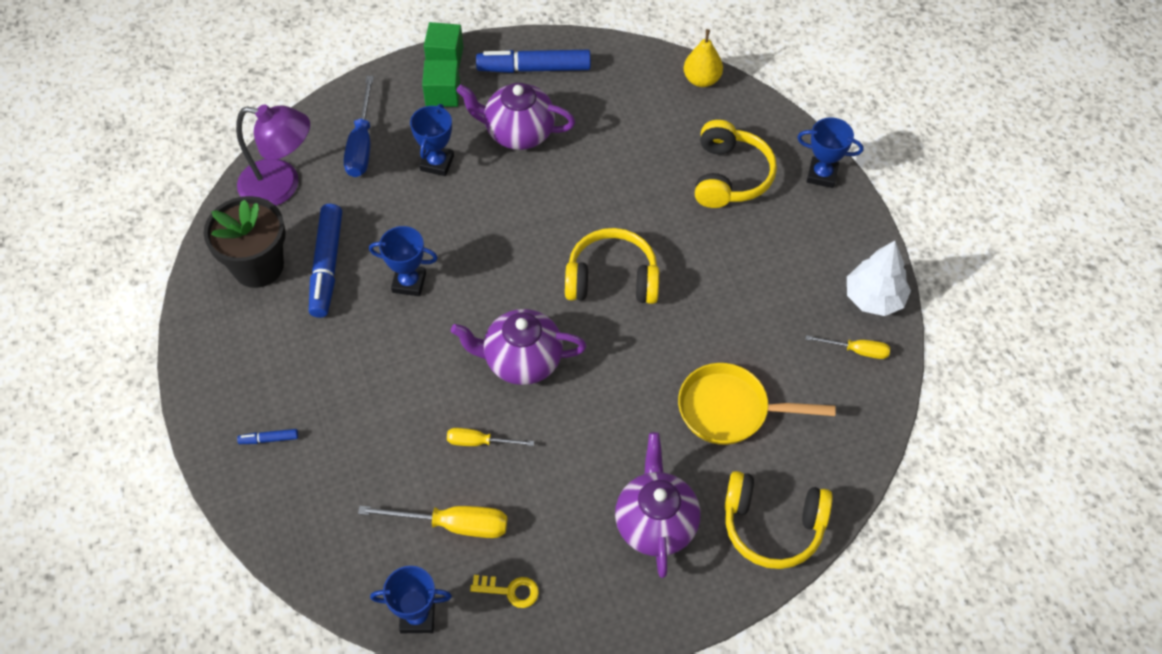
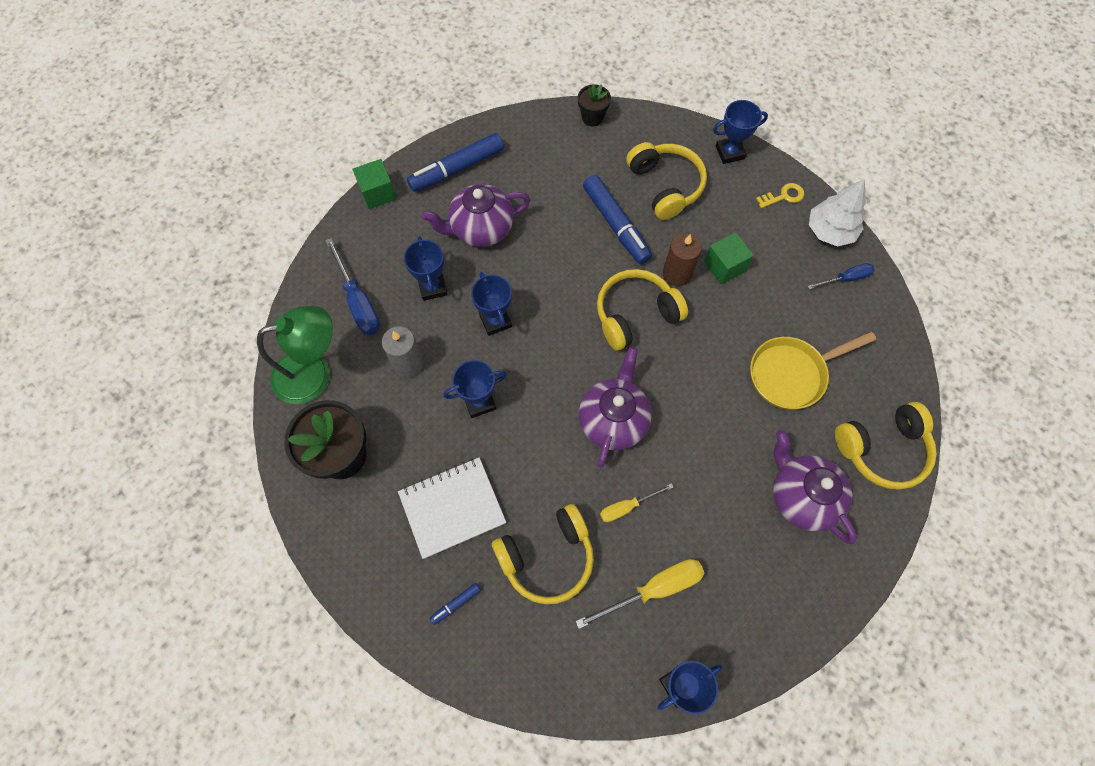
camera: 30 degrees left, 10 degrees up
purple lamp [236,104,310,206] -> green lamp [257,306,333,404]
blue marker [309,204,342,318] -> blue marker moved to [583,175,652,265]
green cube [422,60,460,107] -> green cube moved to [704,232,754,284]
purple teapot [451,309,586,385] -> purple teapot turned 135 degrees clockwise [579,347,652,467]
yellow key [470,575,539,608] -> yellow key moved to [756,183,804,208]
yellow pear [684,29,723,87] -> black flower pot [578,84,611,126]
yellow screwdriver [805,335,890,359] -> blue screwdriver [808,263,874,290]
none -> grey candle [382,326,424,377]
none -> white notebook [398,457,506,559]
none -> blue trophy [471,272,512,336]
none -> yellow headphones [492,504,594,604]
none -> brown candle [663,233,702,287]

